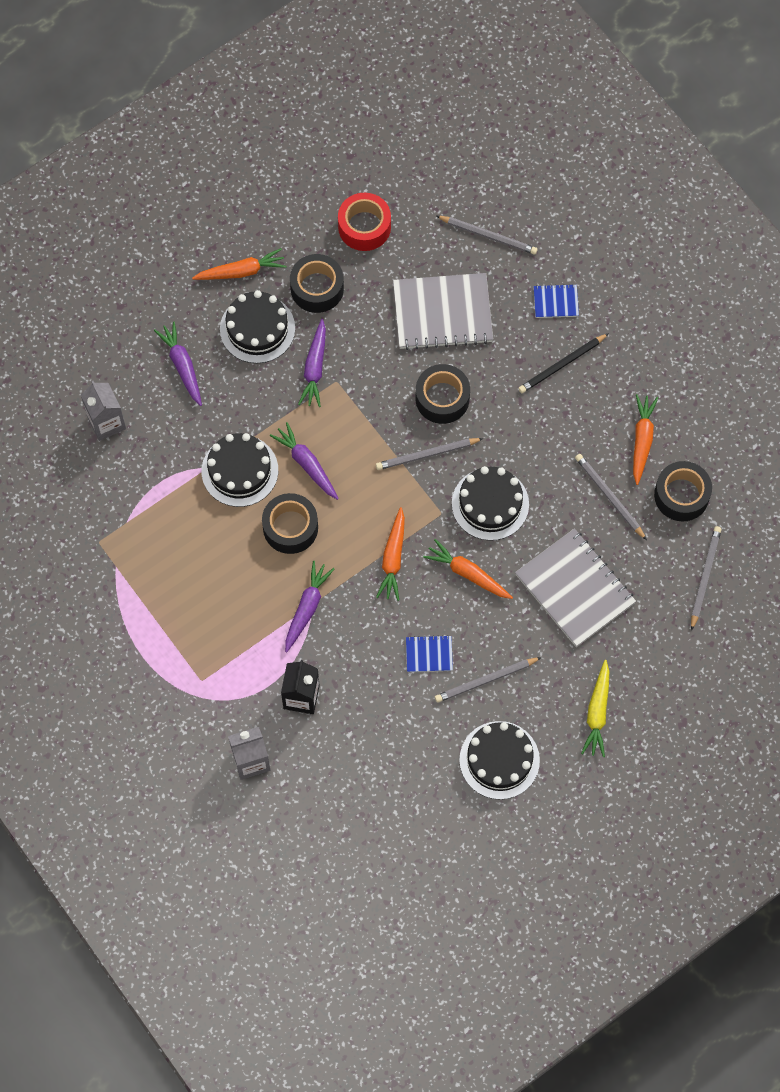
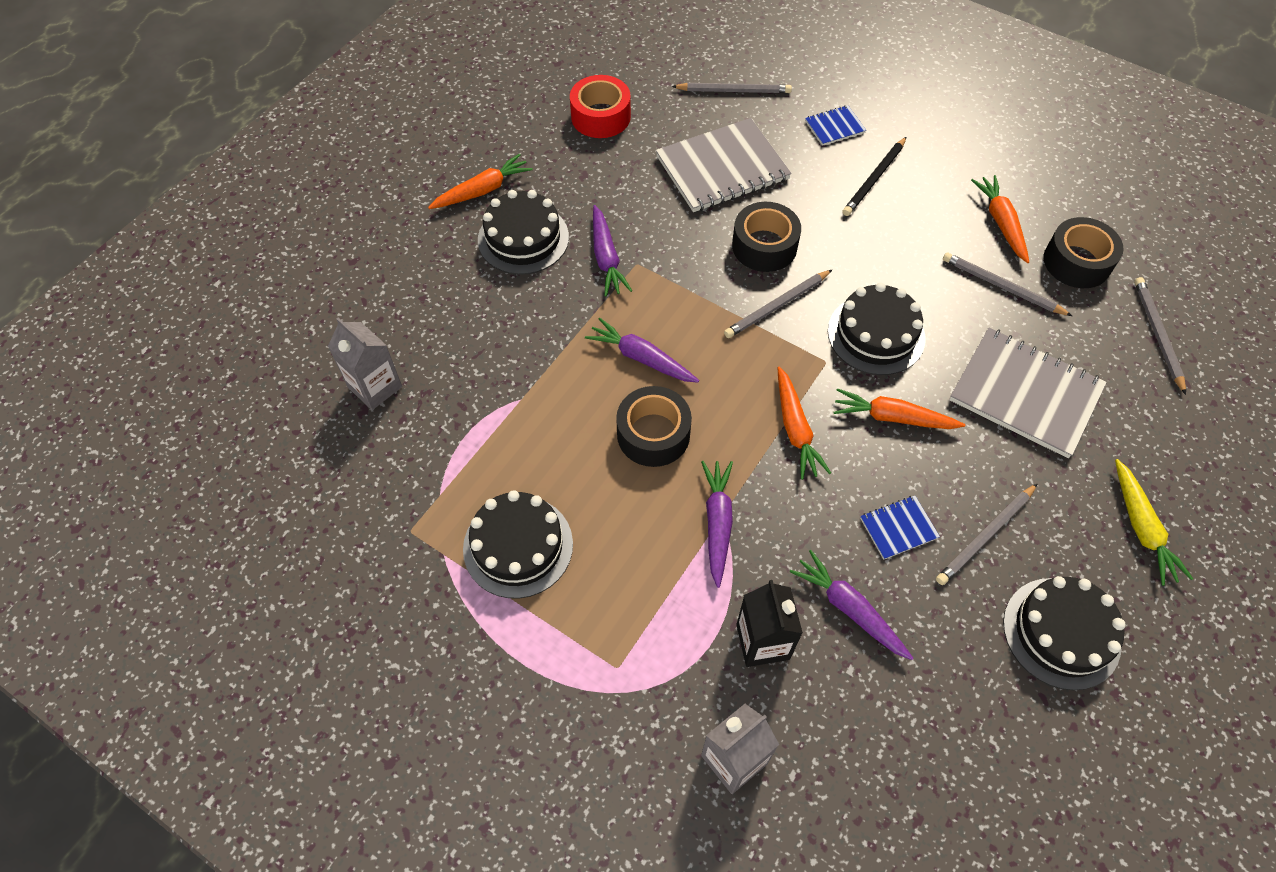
camera: 20 degrees left, 10 degrees down
purple carrot [154,322,202,406] -> purple carrot moved to [790,550,913,660]
black cake [202,433,278,507] -> black cake moved to [463,490,573,598]
black tape [290,254,344,313] -> none

